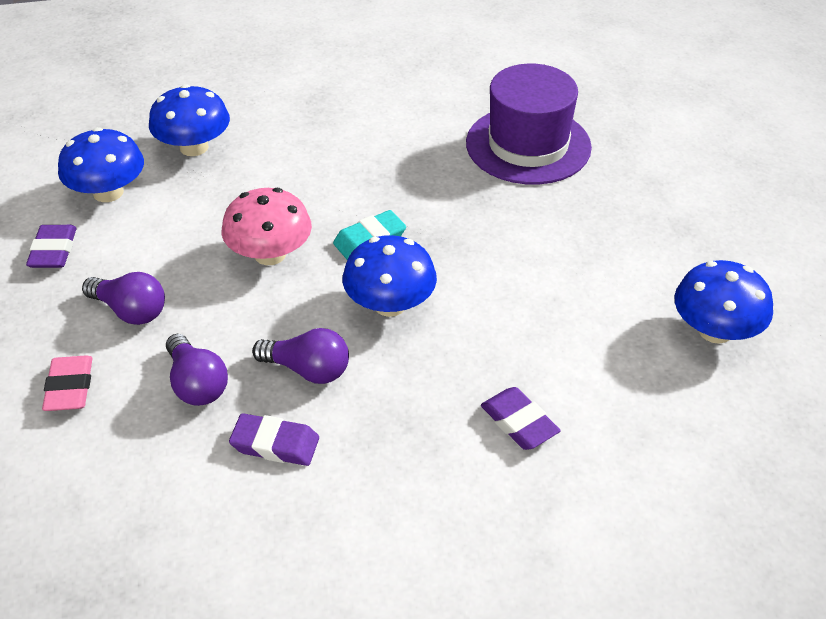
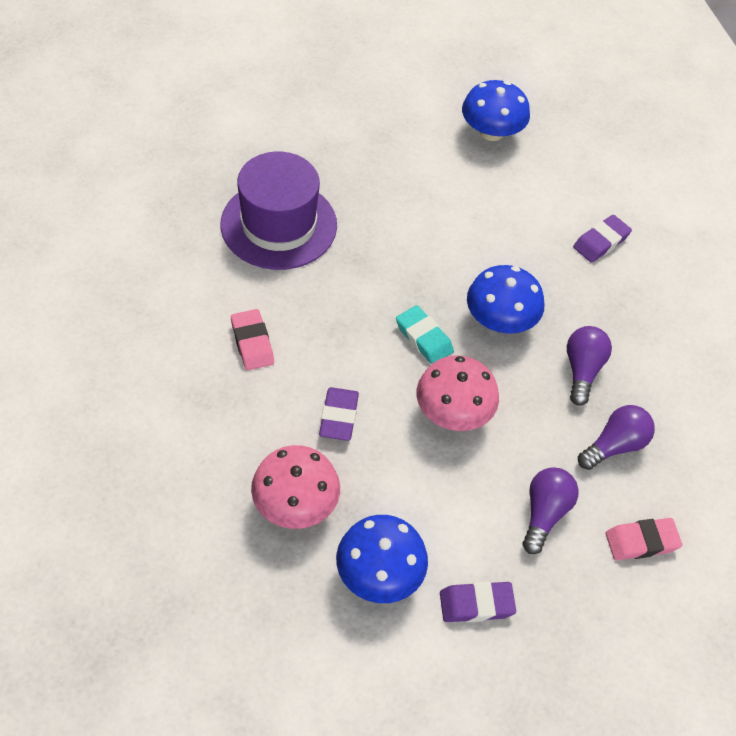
camera: 100 degrees left, 10 degrees up
blue mushroom [149,84,230,156] -> pink mushroom [251,445,340,529]
purple eraser [229,413,319,466] -> purple eraser moved to [319,387,359,441]
none -> pink eraser [231,309,274,370]

